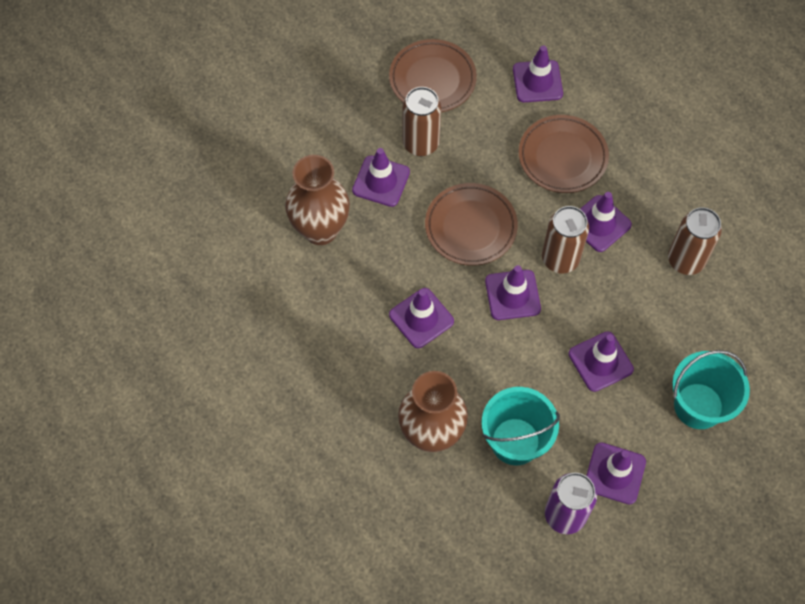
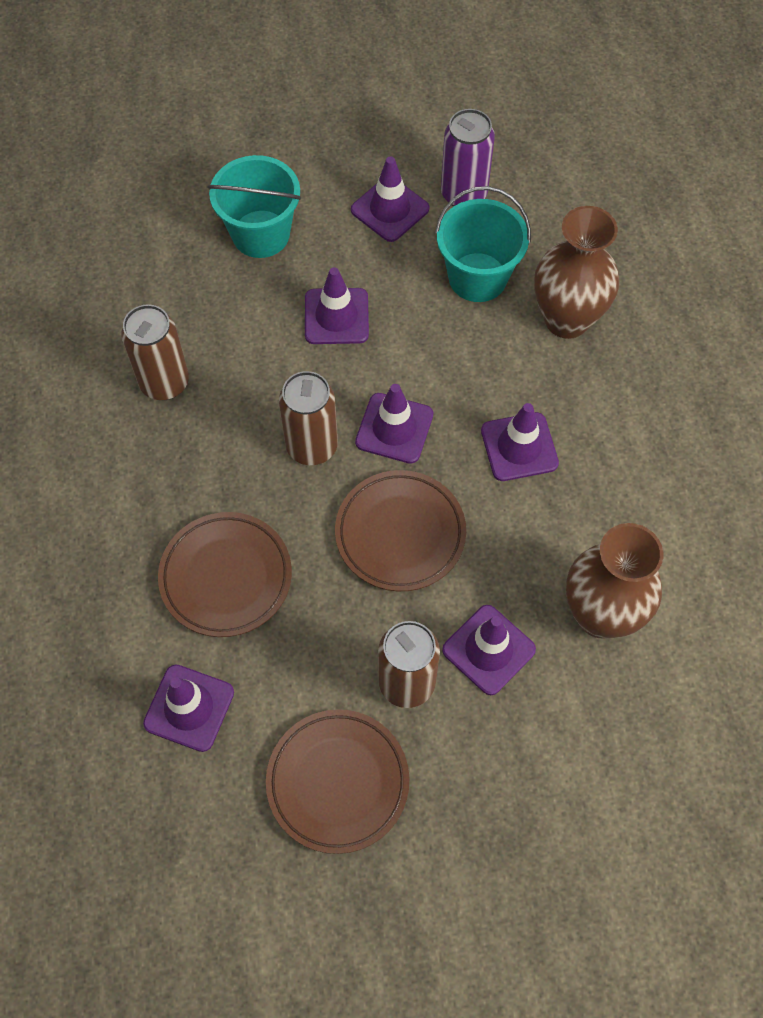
camera: 155 degrees left, 0 degrees up
purple traffic cone [580,192,632,252] -> none

